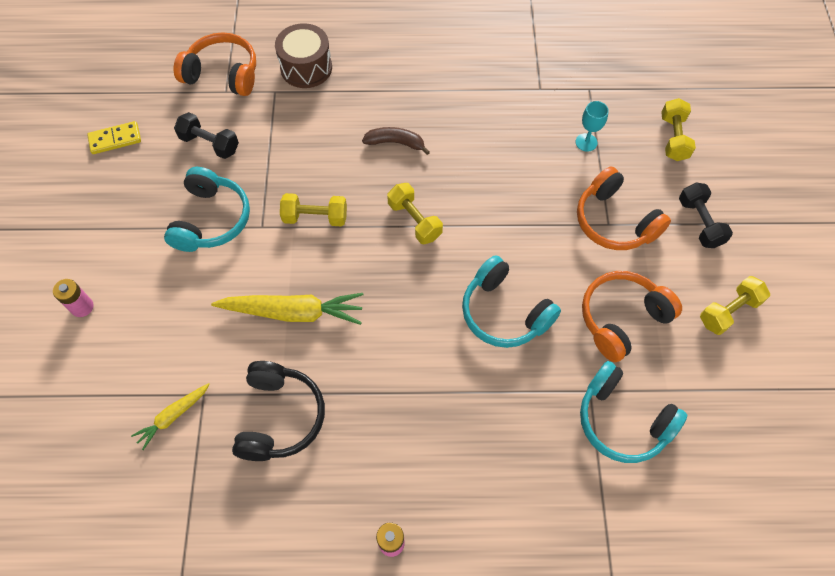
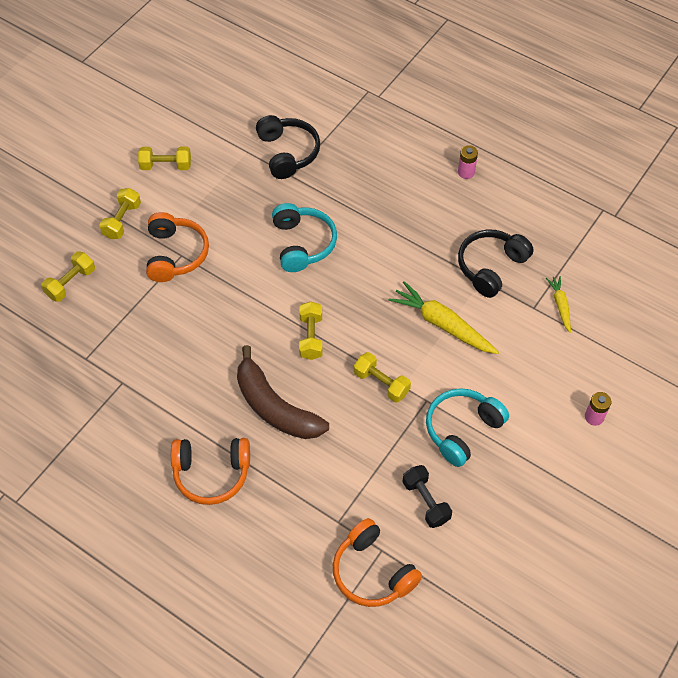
camera: 145 degrees left, 5 degrees down
yellow domino [87,121,141,154] -> none
yellow carrot [131,383,210,450] -> yellow carrot turned 90 degrees counterclockwise [546,276,571,333]
brown drum [275,23,332,88] -> none
brown banana [362,127,430,155] -> brown banana [237,345,329,439], size x1.95
turquoise goblet [575,101,609,152] -> none
turquoise headphones [580,361,687,463] -> black headphones [256,115,320,179]
orange headphones [582,271,682,362] -> orange headphones moved to [171,438,250,505]
black dumbbell [679,182,733,248] -> yellow dumbbell [99,188,141,239]

